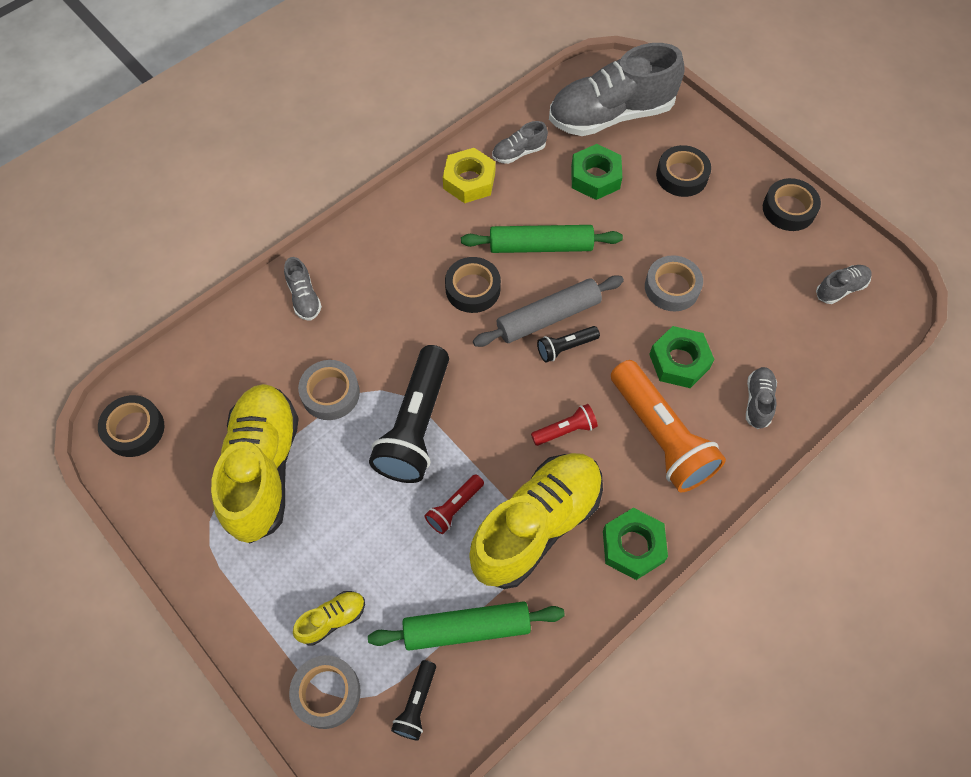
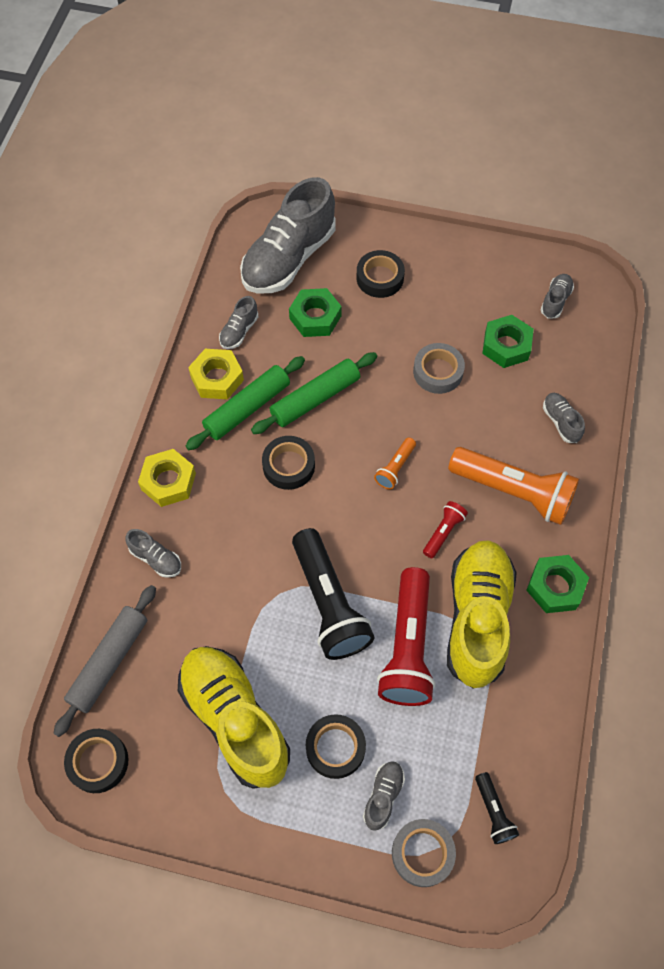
camera: 35 degrees left, 0 degrees up
yellow shoe [293,591,365,646] -> grey shoe [363,761,405,831]
grey tape [298,360,360,420] -> none
green rolling pin [368,601,565,651] -> green rolling pin moved to [186,356,305,450]
red flashlight [425,474,484,534] -> red flashlight [377,567,436,706], size x2.15
grey rolling pin [473,275,624,347] -> grey rolling pin moved to [54,585,156,737]
black flashlight [537,326,600,362] -> orange flashlight [374,437,416,489]
green nut [649,326,715,388] -> green nut moved to [482,315,534,368]
black tape [763,178,821,231] -> black tape moved to [306,714,366,779]
none -> yellow nut [138,449,196,507]

